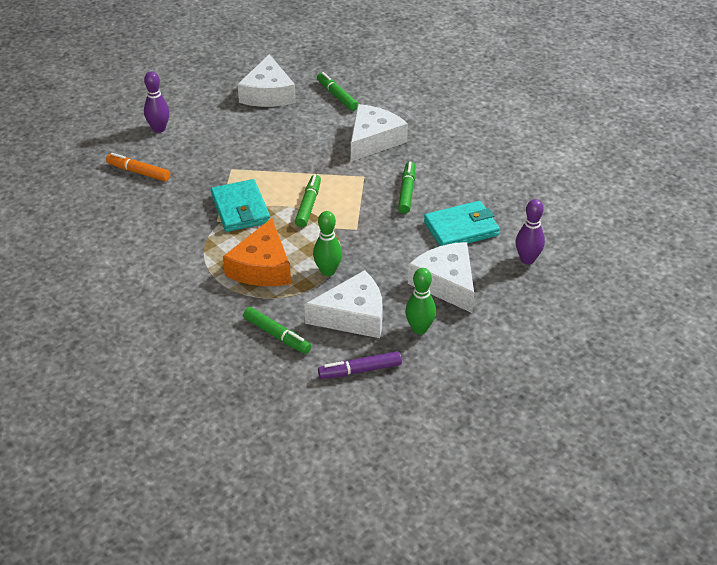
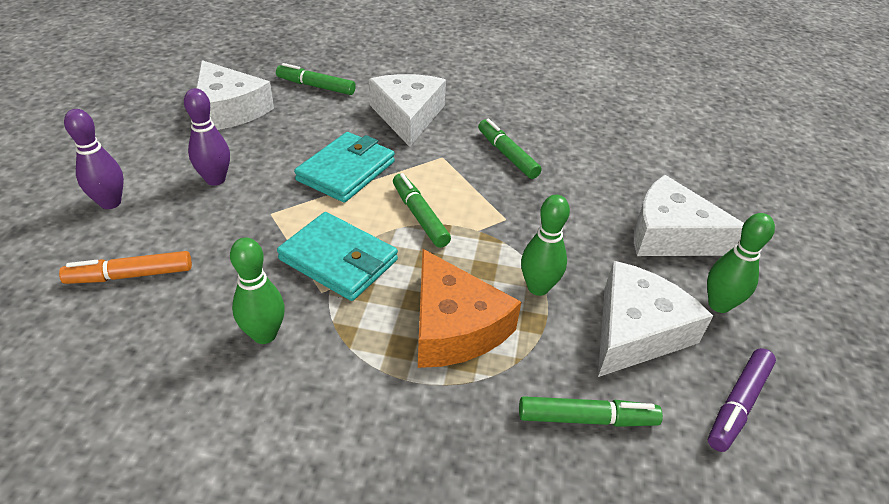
camera: 40 degrees left, 0 degrees up
turquoise wallet [424,201,500,246] -> turquoise wallet moved to [294,132,395,203]
purple bowling pin [516,199,545,264] -> purple bowling pin moved to [184,88,230,186]
none -> green bowling pin [230,238,285,344]

